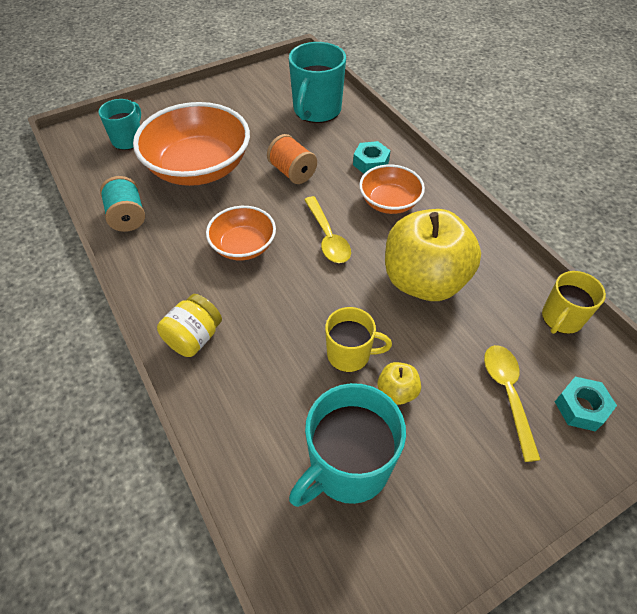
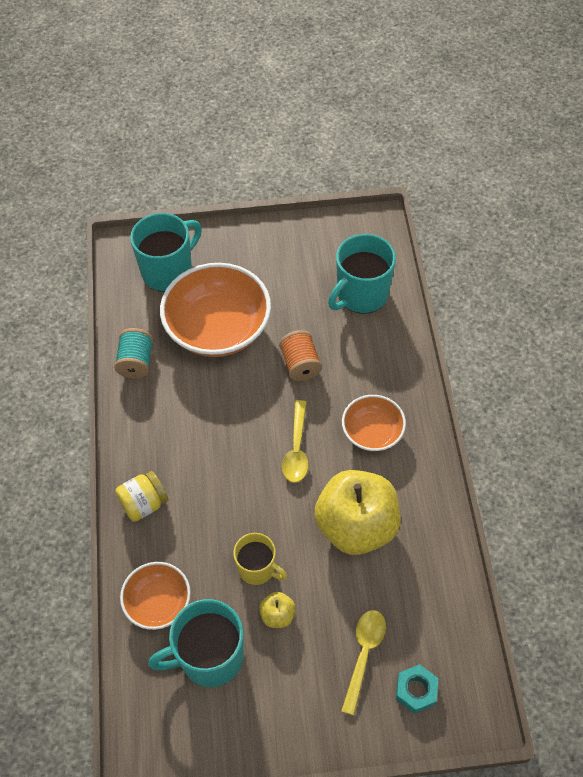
camera: 25 degrees right, 5 degrees up
turquoise mug [98,99,141,150] -> turquoise mug [130,213,202,292], size x1.63
orange bowl [206,206,276,260] -> orange bowl moved to [120,562,191,630]
turquoise nut [353,141,391,174] -> none
yellow mug [542,271,606,334] -> none

